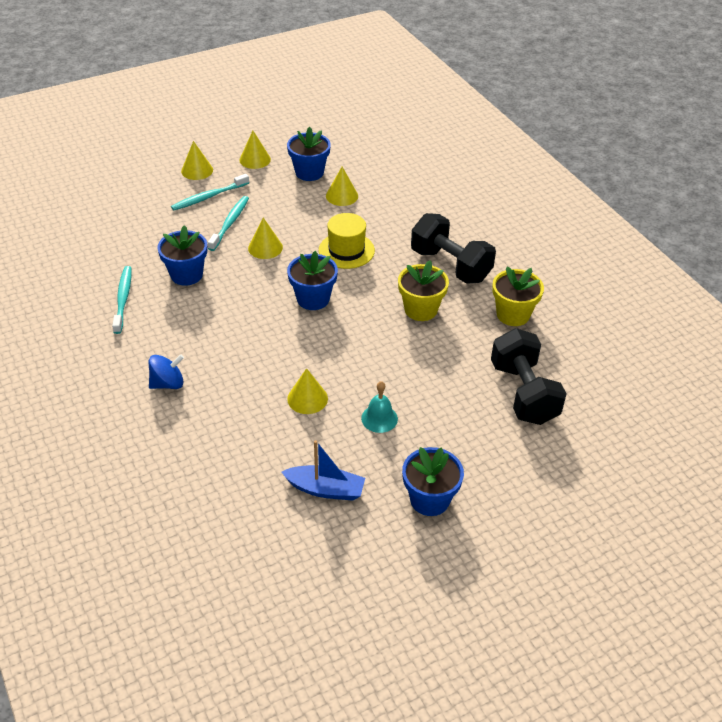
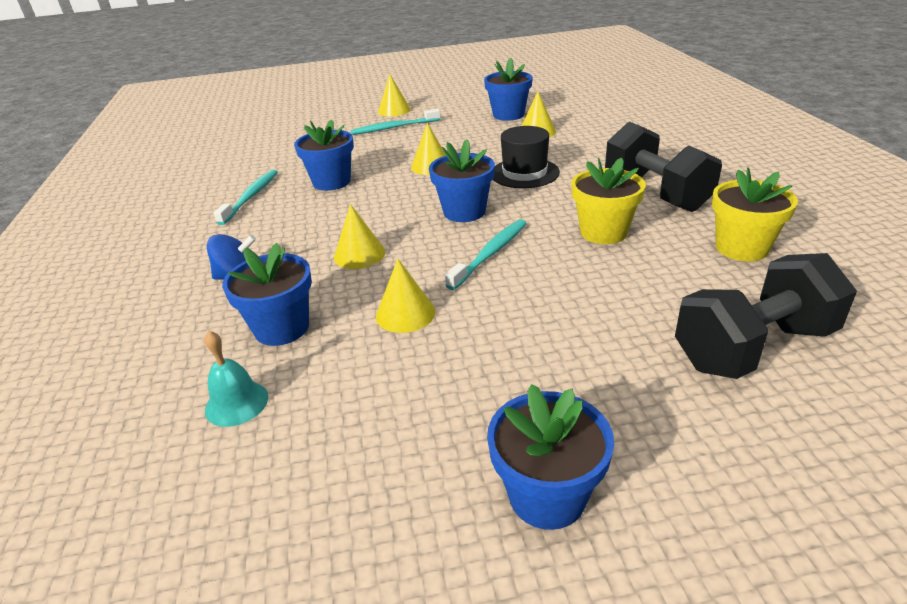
camera: 20 degrees right, 10 degrees down
turquoise toothbrush [208,196,249,251] -> turquoise toothbrush moved to [445,219,527,290]
yellow cone [239,131,271,169] -> yellow cone moved to [334,204,385,269]
blue boat [282,440,365,501] -> none
yellow hat [319,213,375,269] -> black hat [493,126,560,188]
turquoise bell [361,381,398,433] -> turquoise bell moved to [204,331,268,427]
black dumbbell [491,328,566,425] -> black dumbbell turned 60 degrees clockwise [675,253,857,379]
none -> blue flower pot [222,243,312,346]

